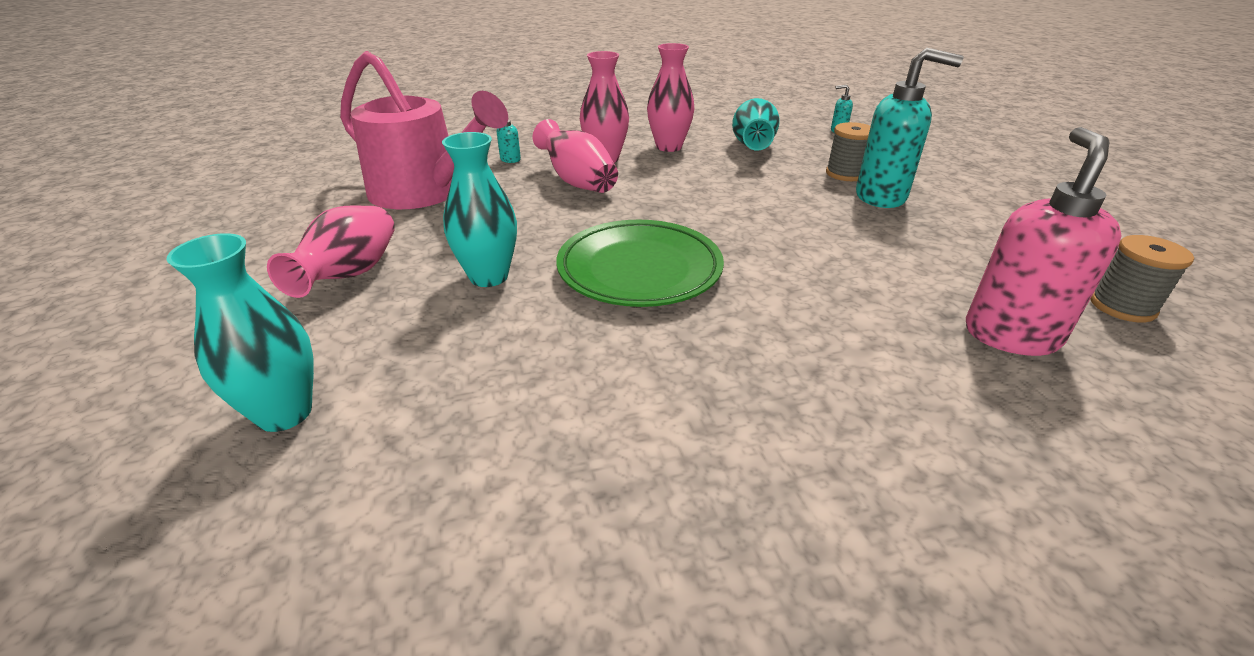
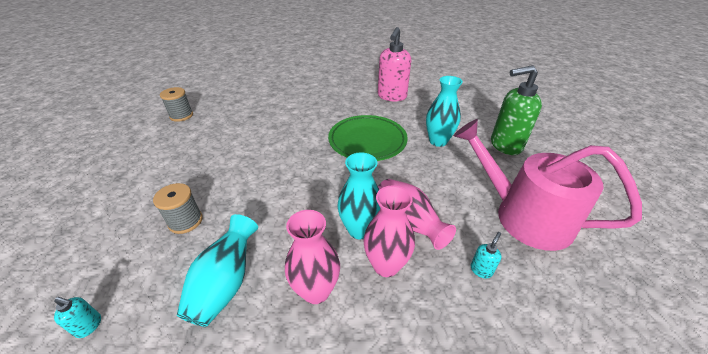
camera: 175 degrees left, 5 degrees up
turquoise vase [166,233,314,432] -> turquoise vase moved to [337,152,381,239]
pink vase [267,205,395,298] -> green soap dispenser [491,65,542,155]
turquoise soap dispenser [856,48,964,208] -> none
pink soap dispenser [966,127,1122,356] -> pink soap dispenser moved to [378,27,411,102]

